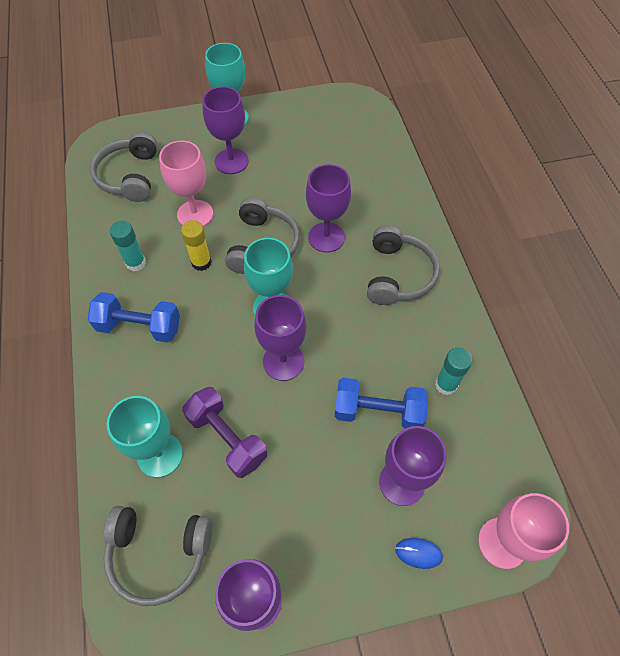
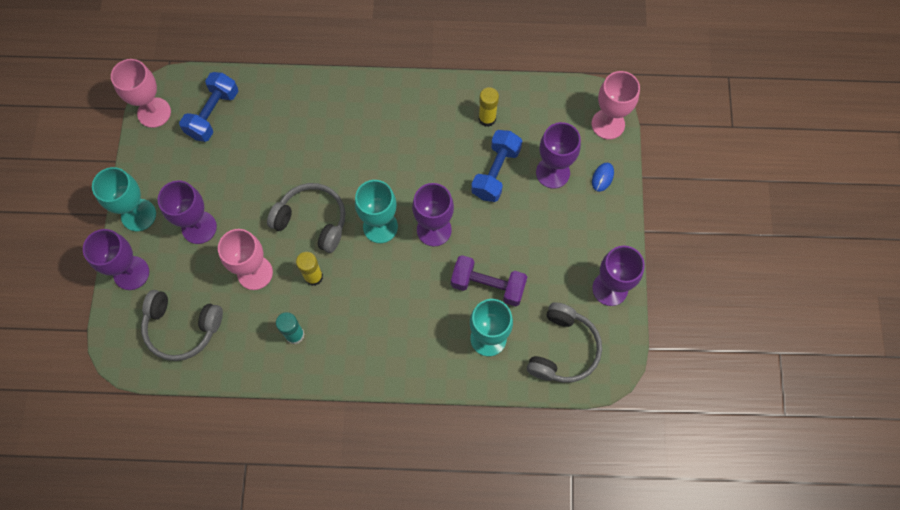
camera: 75 degrees left, 10 degrees up
blue dumbbell [88,292,180,343] -> blue dumbbell moved to [179,72,238,142]
purple dumbbell [182,387,267,478] -> purple dumbbell turned 45 degrees clockwise [451,255,527,306]
purple goblet [306,164,351,253] -> purple goblet moved to [83,229,149,290]
grey headphones [367,225,440,305] -> none
turquoise glue stick [435,347,472,395] -> yellow glue stick [479,87,499,127]
none -> pink goblet [111,59,171,128]

